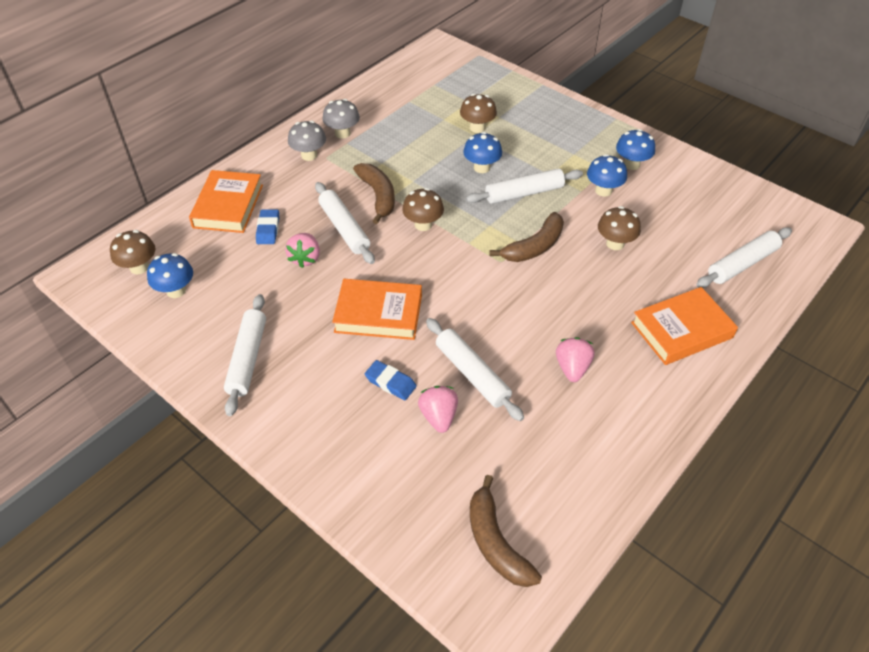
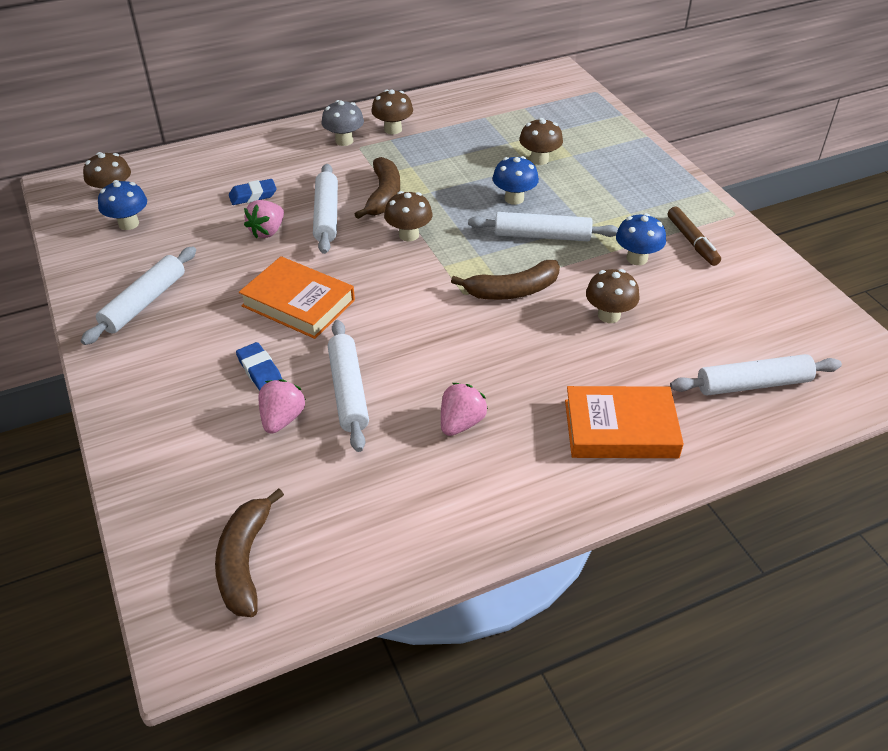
camera: 25 degrees right, 5 degrees down
orange book [189,170,263,233] -> none
blue eraser [256,209,279,244] -> blue eraser turned 45 degrees clockwise [229,179,277,205]
grey mushroom [323,99,360,139] -> brown mushroom [371,89,413,134]
blue mushroom [616,129,655,170] -> brown marker [668,207,721,266]

